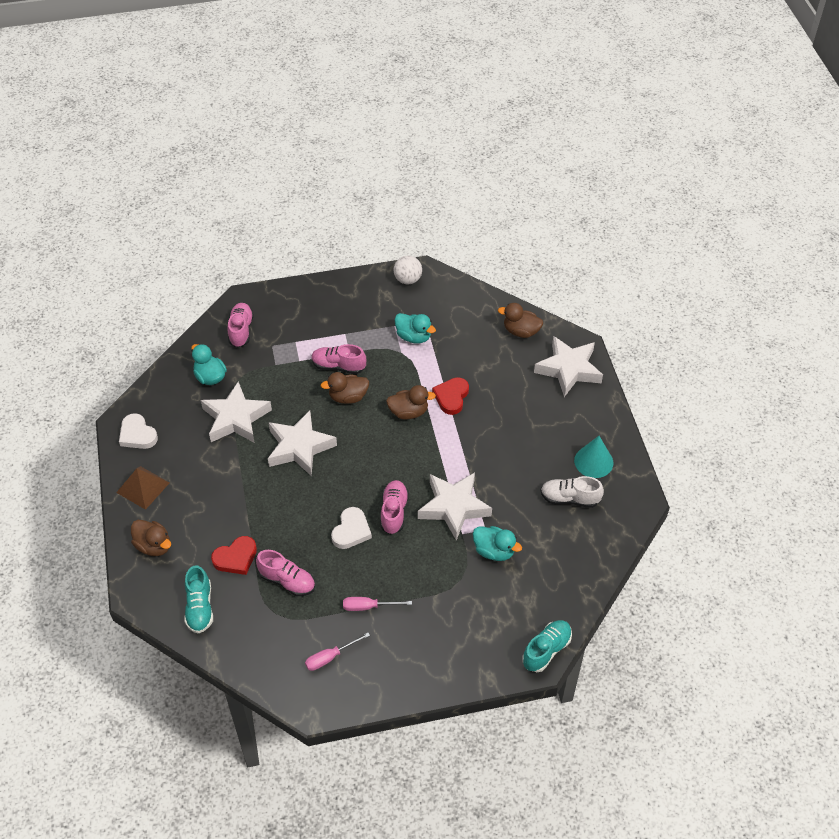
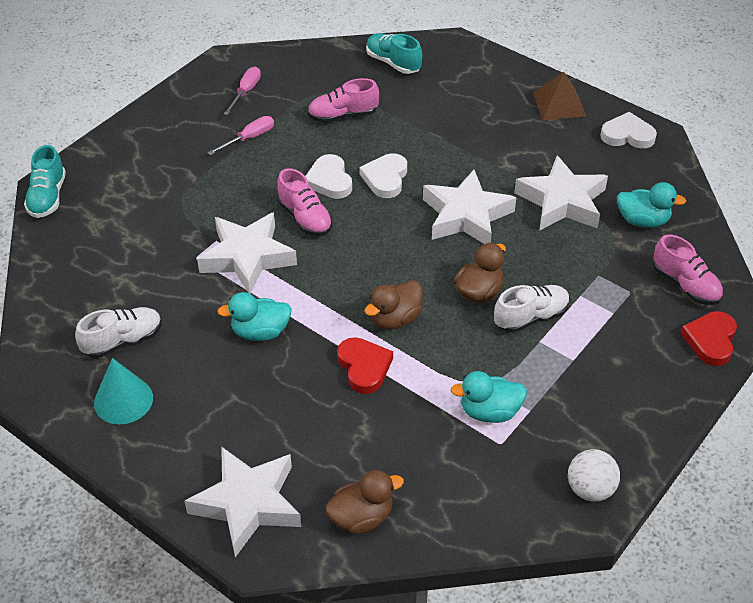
camera: 140 degrees right, 5 degrees down
brown duck [131,520,171,556] -> none
red heart [211,536,257,575] -> red heart moved to [680,311,737,366]
pink shoe [311,344,366,374] -> white shoe [494,285,570,333]
turquoise duck [473,526,522,561] -> turquoise duck moved to [217,292,292,341]
none -> white heart [360,153,407,198]

